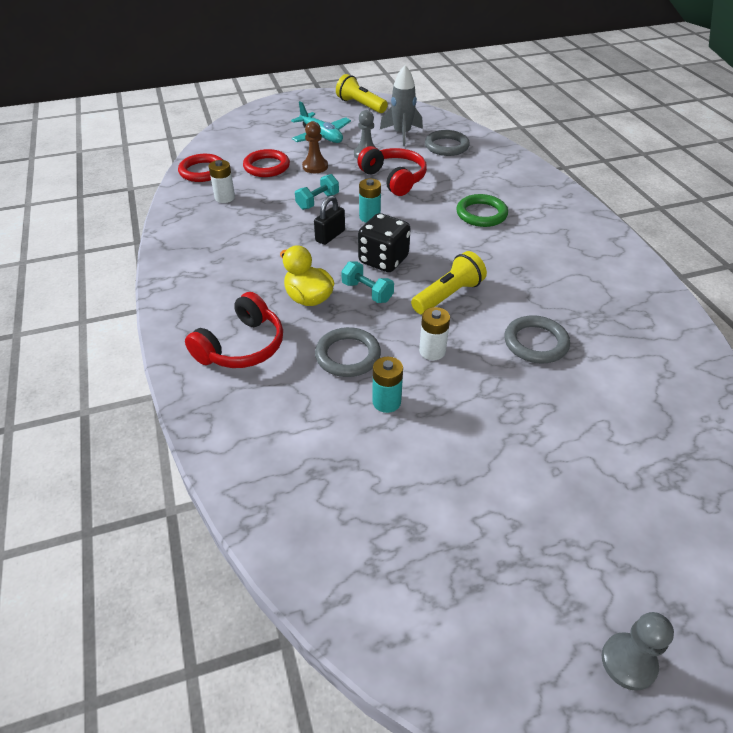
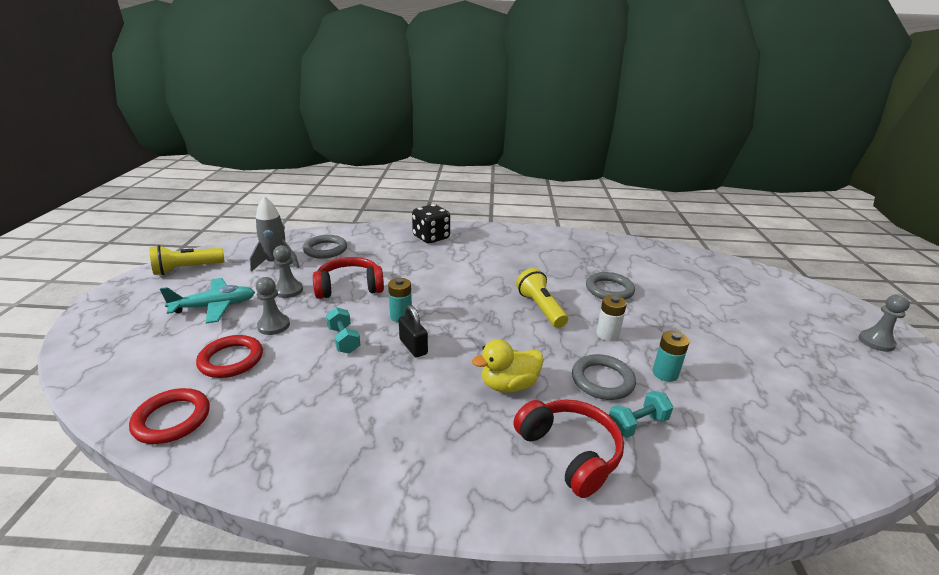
camera: 70 degrees left, 15 degrees down
white battery [209,160,235,203] -> none
brown pawn [302,121,328,173] -> grey pawn [256,277,290,335]
turquoise dumbbell [341,261,394,303] -> turquoise dumbbell moved to [609,391,673,438]
black dice [358,213,411,272] -> black dice moved to [412,204,450,244]
green ring [456,194,508,227] -> none

